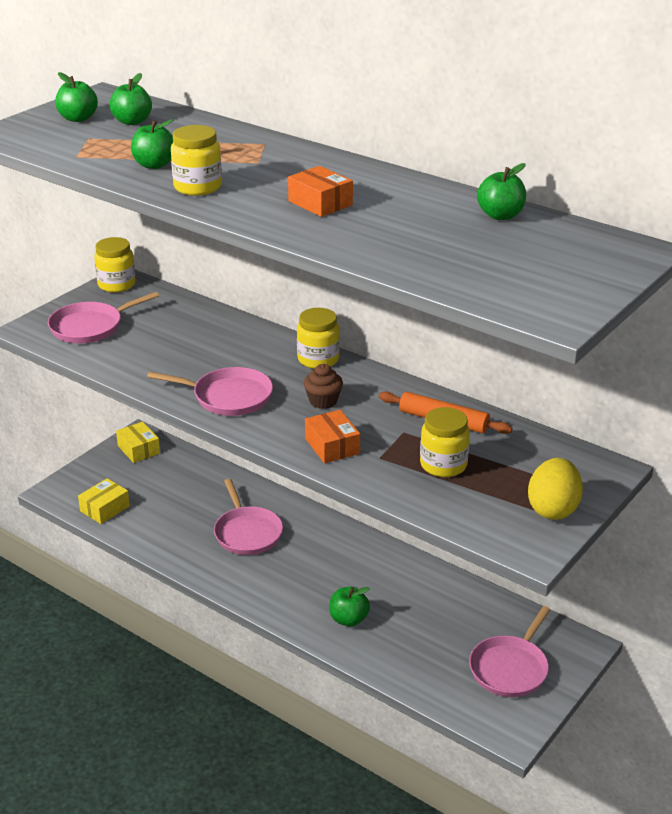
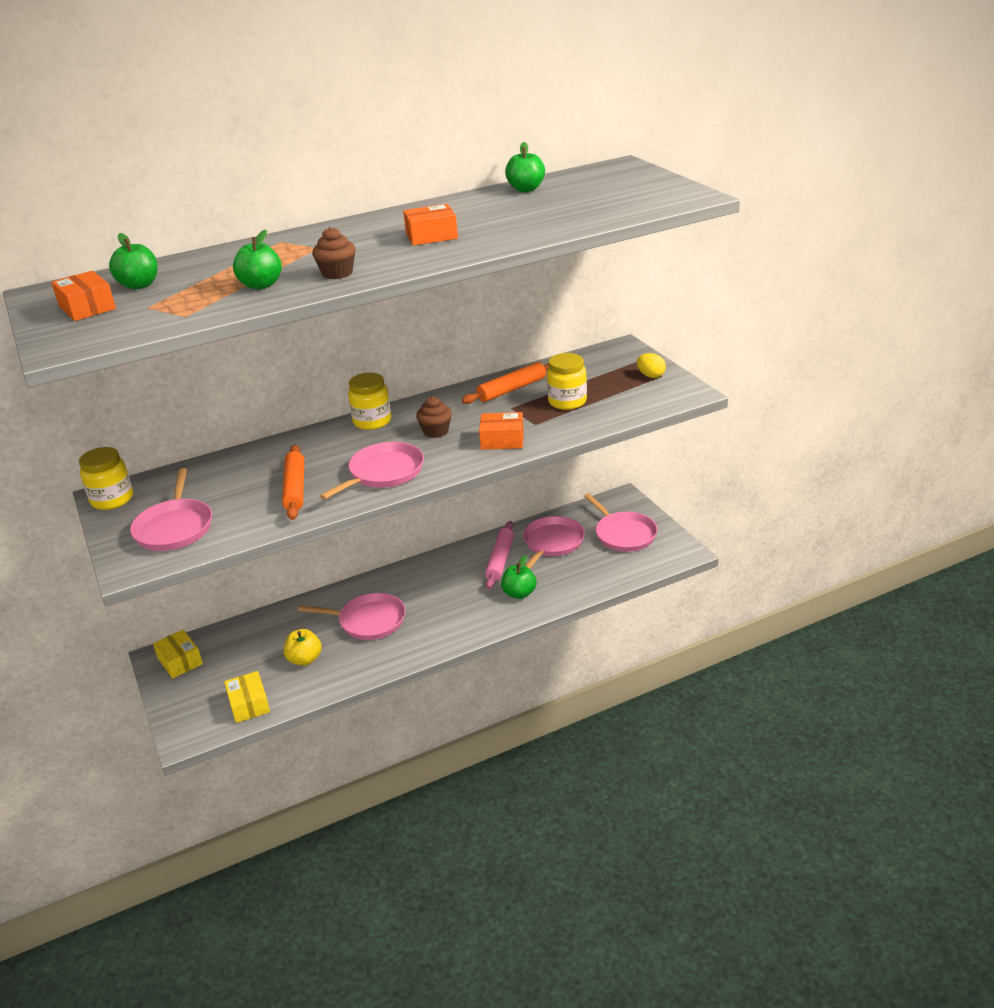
camera: 60 degrees left, 0 degrees up
green apple [55,72,98,122] -> orange box [51,271,116,321]
yellow box [116,422,160,463] -> yellow box turned 60 degrees clockwise [153,630,203,679]
yellow jar [171,125,222,196] -> brown cupcake [312,227,356,279]
yellow egg [528,458,583,520] -> yellow egg [637,353,666,378], size x0.59
none -> orange rolling pin [282,445,304,520]
none -> yellow apple [284,629,322,666]
none -> pink rolling pin [485,521,514,589]
none -> pink pan [523,516,585,569]

